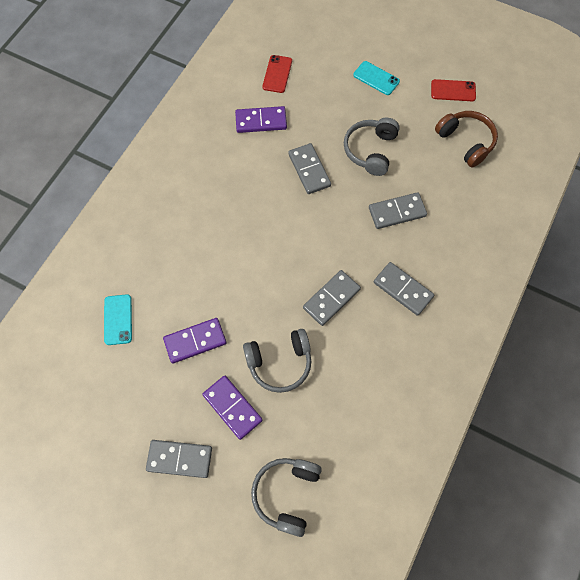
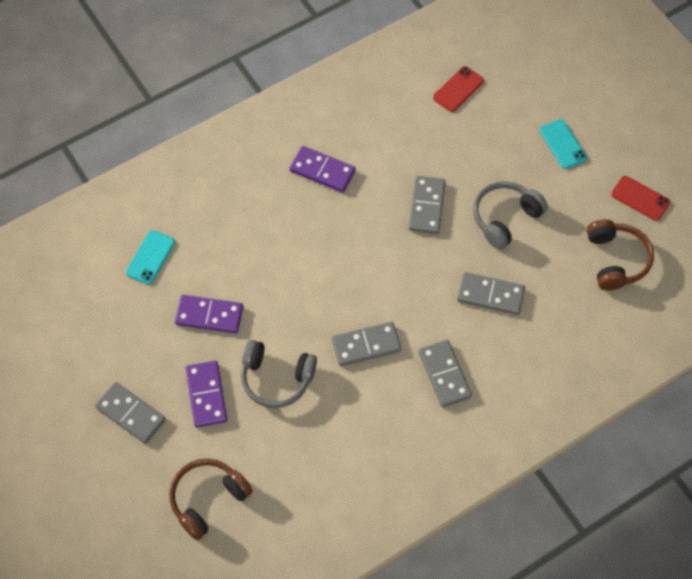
camera: 30 degrees right, 5 degrees down
purple domino [235,106,287,133] -> purple domino moved to [290,146,356,193]
grey headphones [251,458,322,537] -> brown headphones [169,459,253,540]

